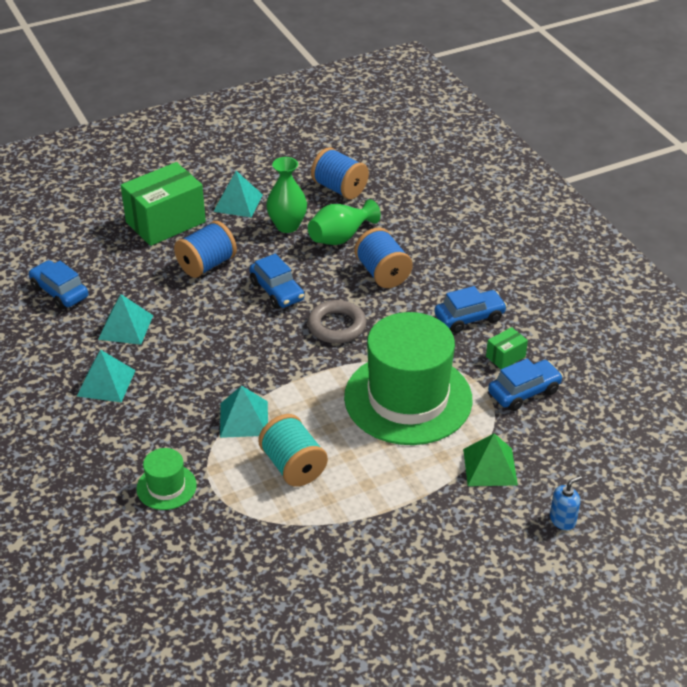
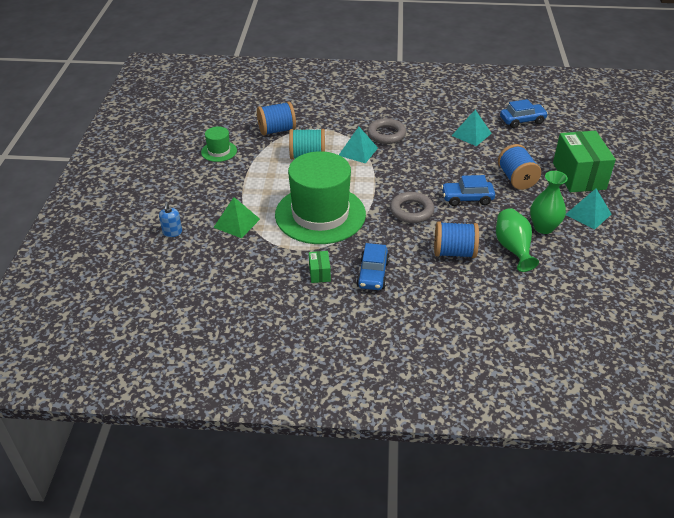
camera: 120 degrees right, 0 degrees up
turquoise pyramid [77,350,136,402] -> none
green hat [136,448,197,510] -> green hat moved to [201,127,237,162]
blue spool [311,147,369,199] -> blue spool moved to [257,102,296,136]
blue car [488,358,563,411] -> none
none -> grey ring [367,118,406,144]

